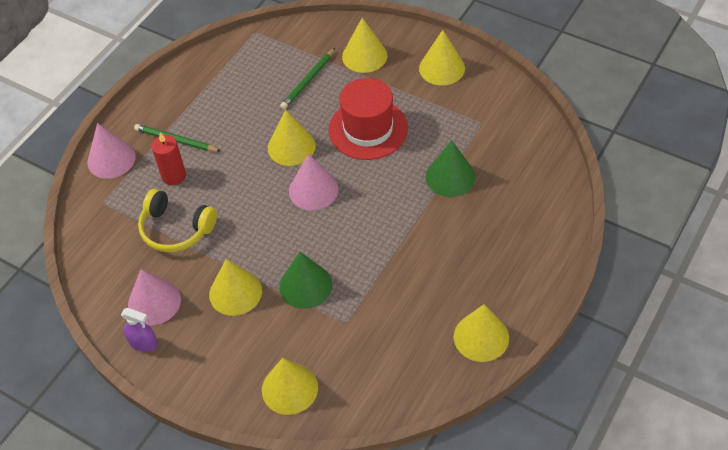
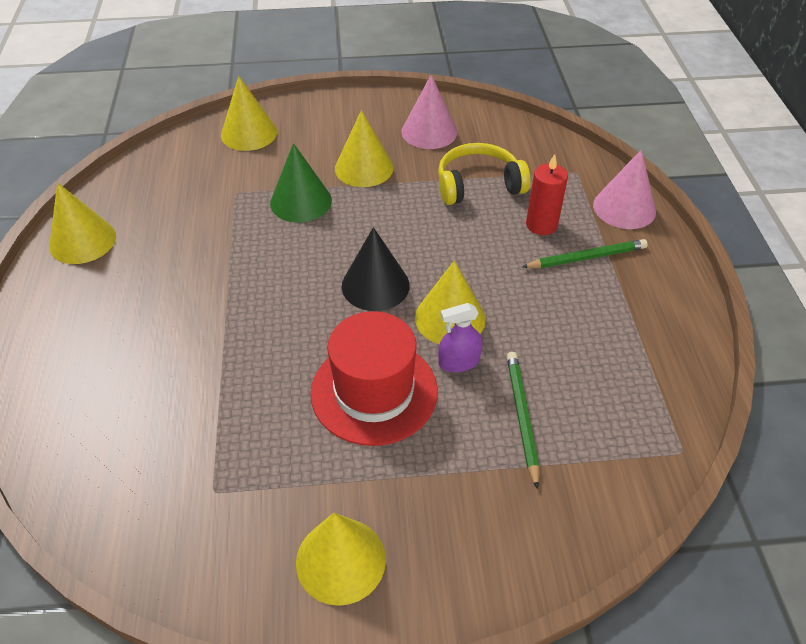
camera: 140 degrees right, 5 degrees down
purple spray bottle [121,308,158,352] -> purple spray bottle moved to [438,303,483,372]
pink cone [289,154,338,210] -> black cone [342,227,410,311]
yellow cone [342,18,387,73] -> none
green cone [426,140,476,197] -> none

